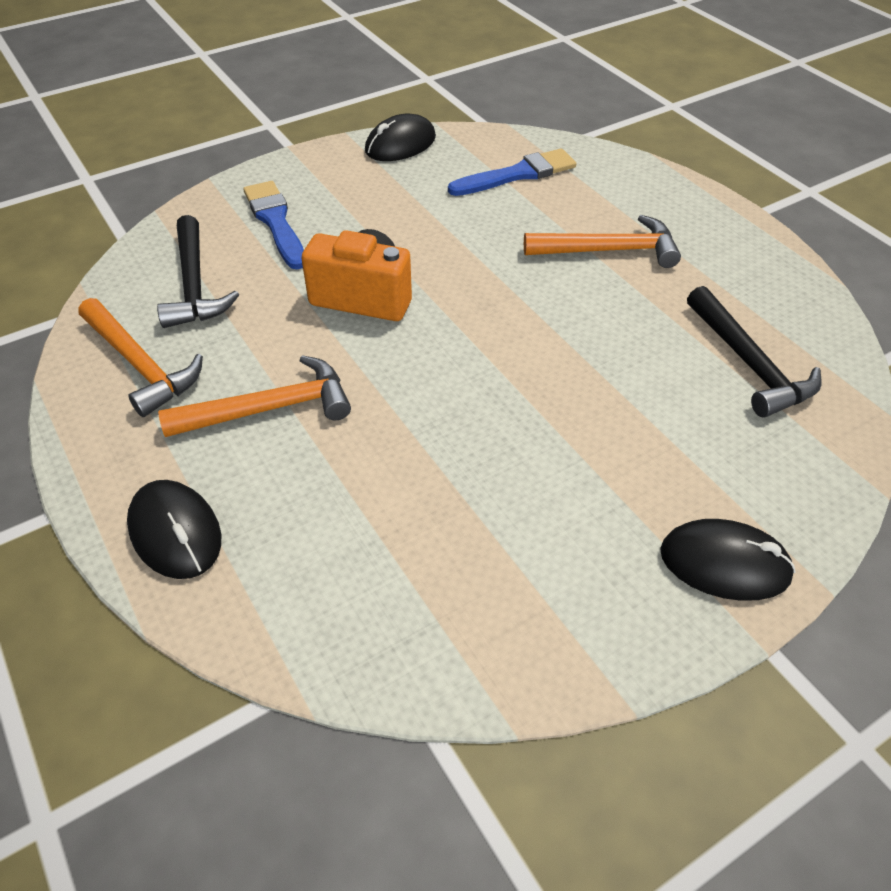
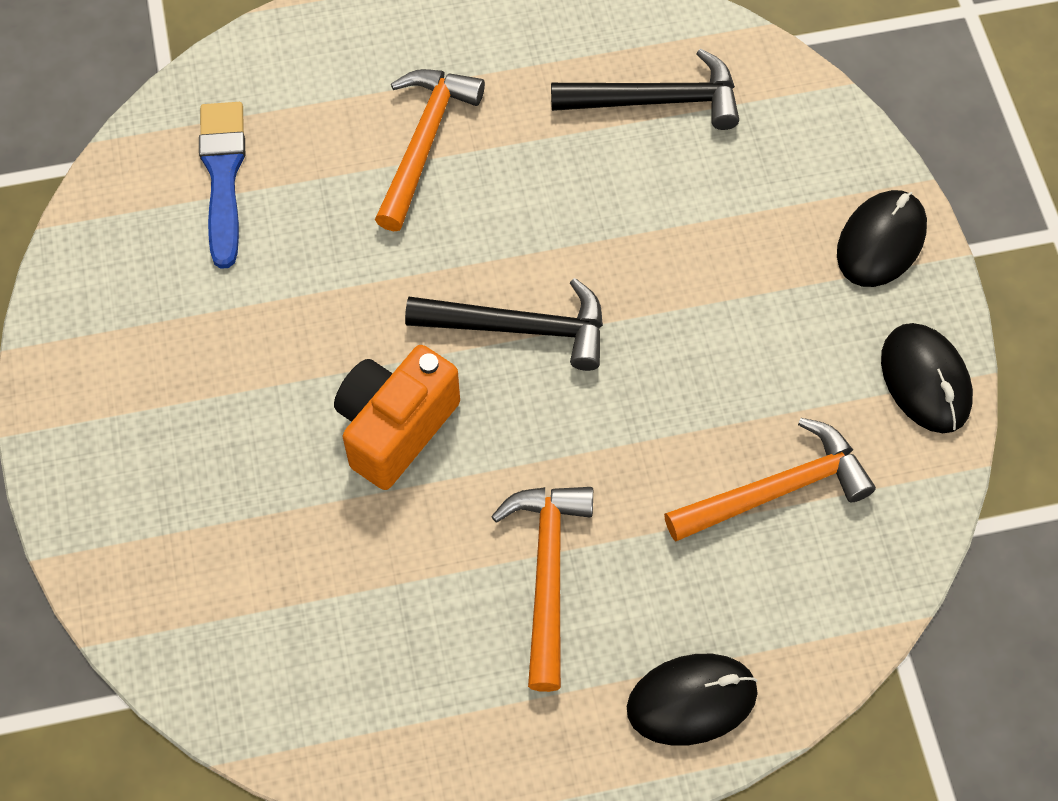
camera: 70 degrees left, 15 degrees up
orange hammer [78,298,203,417] -> orange hammer moved to [664,418,876,542]
black hammer [157,215,239,328] -> black hammer moved to [405,278,603,371]
blue brush [243,181,304,269] -> none
black mouse [365,114,436,161] -> black mouse moved to [881,323,973,433]

